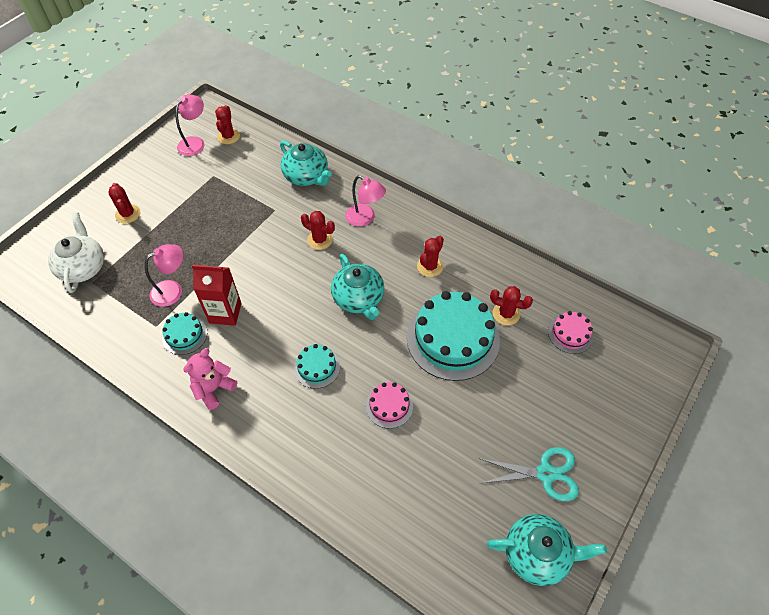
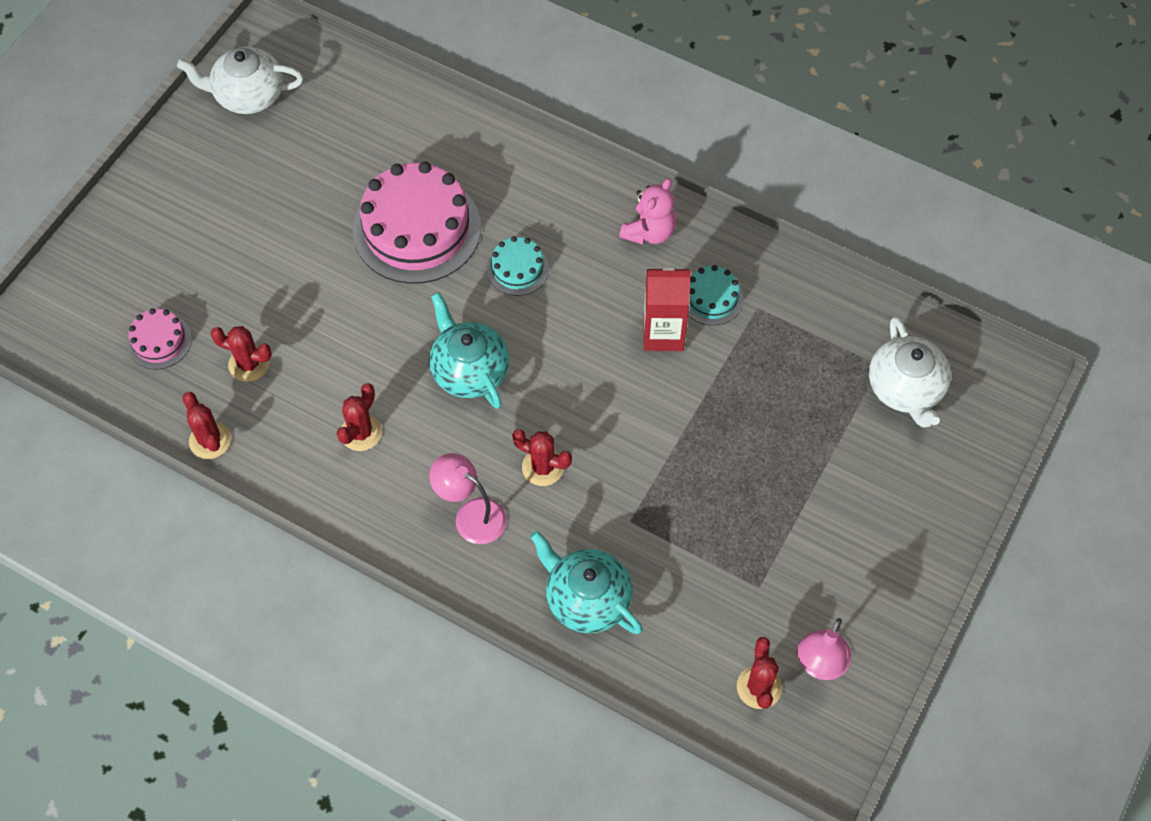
camera: 175 degrees right, 5 degrees up
red cactus [108,183,140,223] -> red cactus moved to [183,392,231,459]
pink lamp [145,244,183,307] -> none
pink cake [366,382,413,429] -> pink cake [353,161,481,284], size x2.07
turquoise cake [407,291,500,381] -> none
turquoise scissors [481,447,579,501] -> none
turquoise teapot [487,514,607,586] -> white teapot [177,47,303,114]

